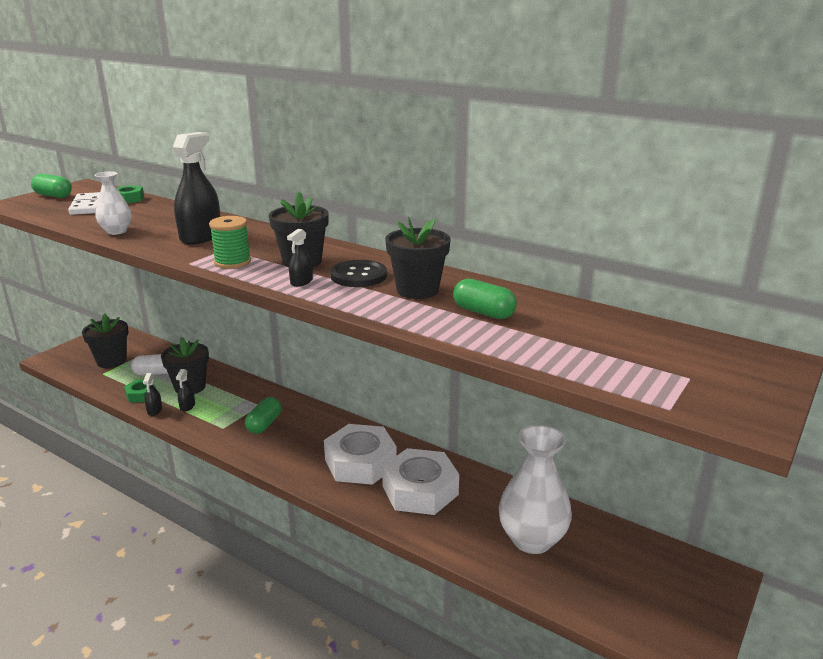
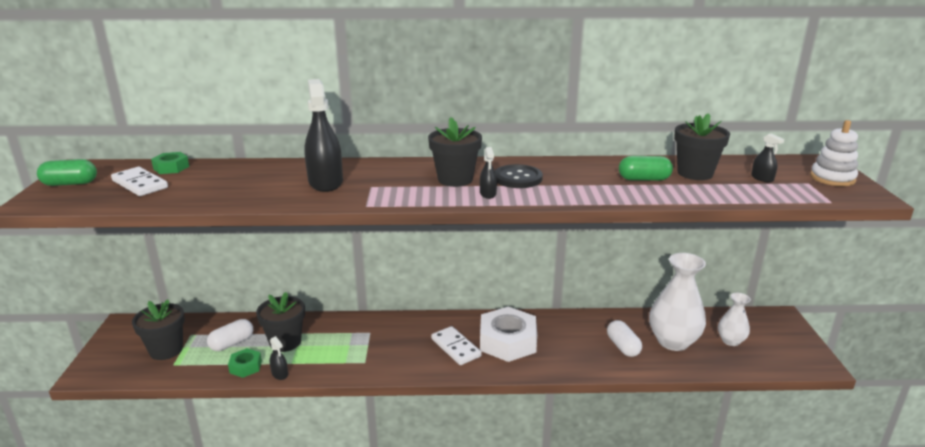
camera: 35 degrees left, 0 degrees up
white vase [95,171,132,235] -> white vase moved to [718,293,751,346]
black spray bottle [176,369,195,412] -> black spray bottle moved to [751,133,784,182]
green spool [209,216,251,269] -> none
green capsule [245,397,281,434] -> none
white nut [382,448,459,515] -> none
black flower pot [385,217,451,299] -> black flower pot moved to [674,113,730,180]
none -> white domino [431,326,482,365]
none -> white capsule [607,320,642,357]
none -> white stacking toy [810,120,858,186]

